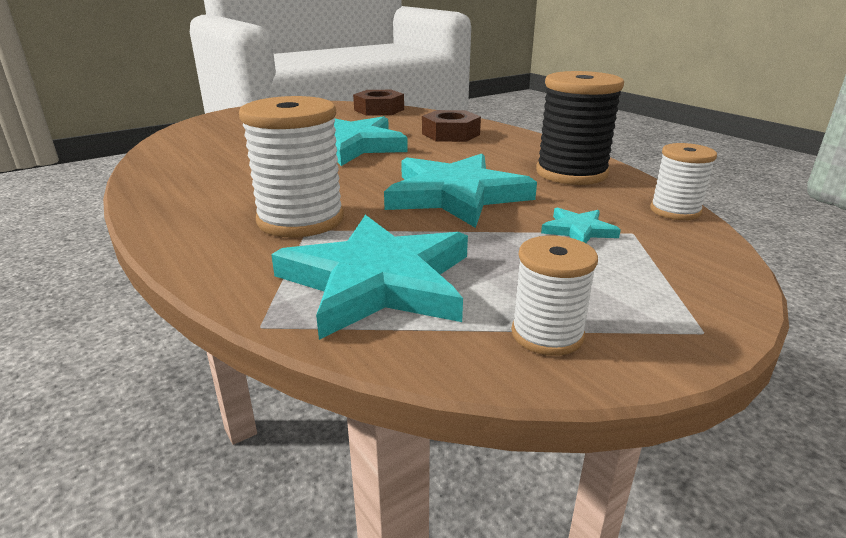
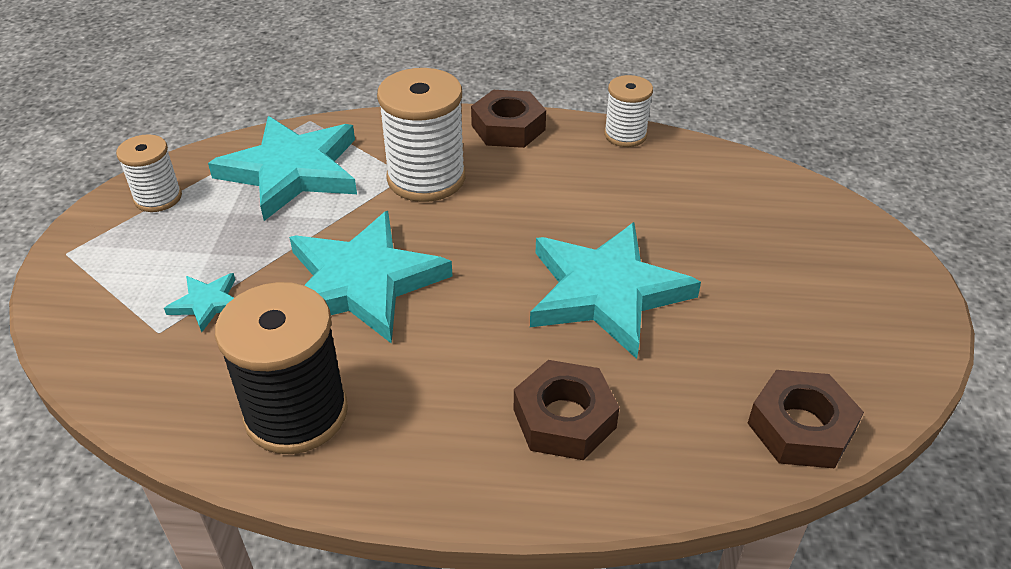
camera: 130 degrees right, 15 degrees up
white spool [650,143,717,220] -> white spool moved to [604,75,653,147]
none -> brown nut [471,90,546,148]

